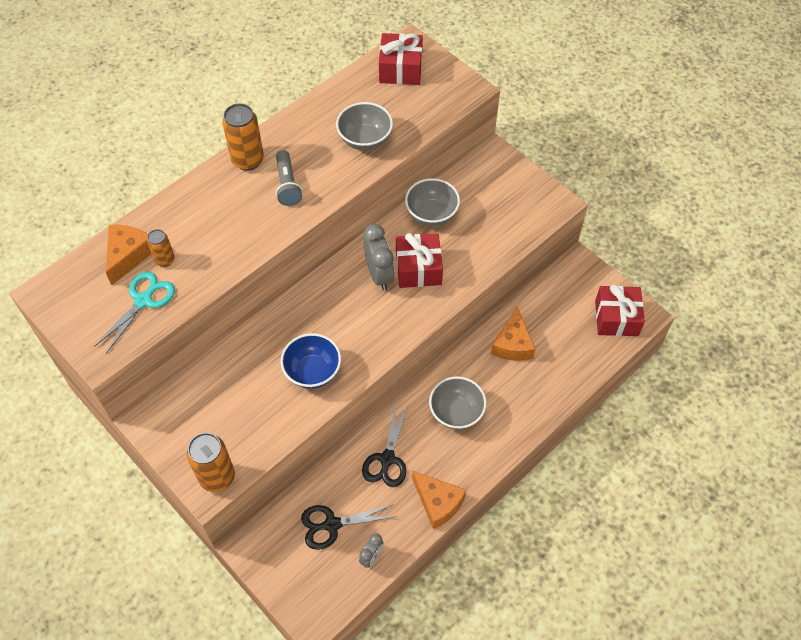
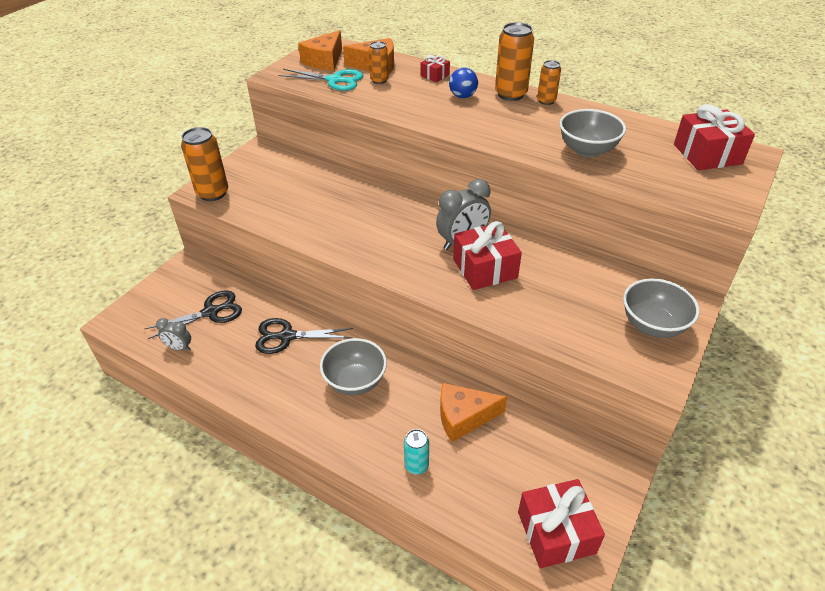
camera: 75 degrees right, 15 degrees down
grey flashlight [276,150,302,206] -> none
blue bowl [281,333,341,389] -> none
black scissors [301,504,397,550] -> black scissors turned 90 degrees clockwise [145,290,242,339]
grey bowl [405,178,460,226] -> grey bowl moved to [623,278,699,338]
orange cheese [412,471,466,529] -> orange cheese moved to [298,30,342,71]
none -> turquoise can [404,429,429,474]
none -> red gift [421,55,450,82]
none -> blue ball [449,68,478,98]
none -> orange can [537,60,561,105]

